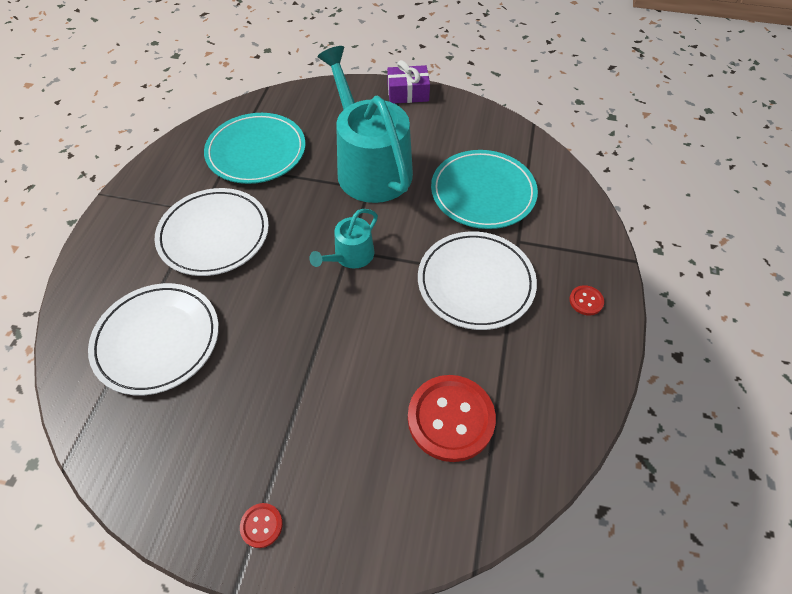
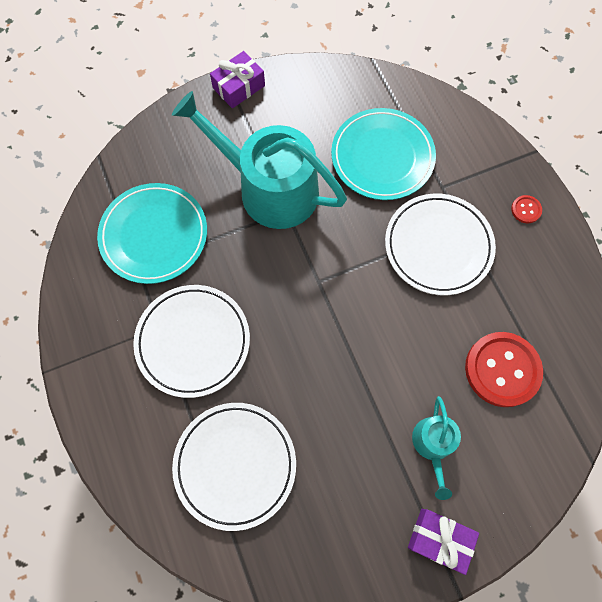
camera: 35 degrees left, 15 degrees up
red button [240,503,283,548] -> purple gift [408,509,479,575]
turquoise watering can [309,209,378,268] -> turquoise watering can moved to [412,396,461,500]

